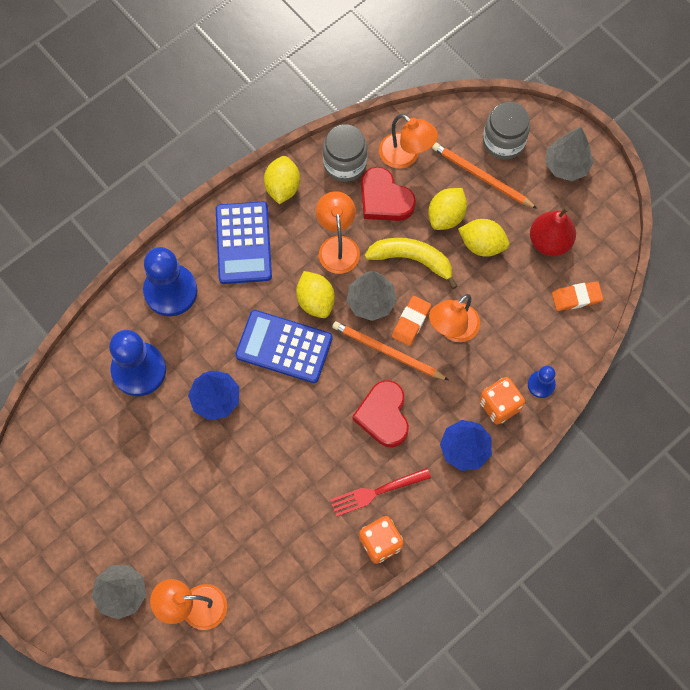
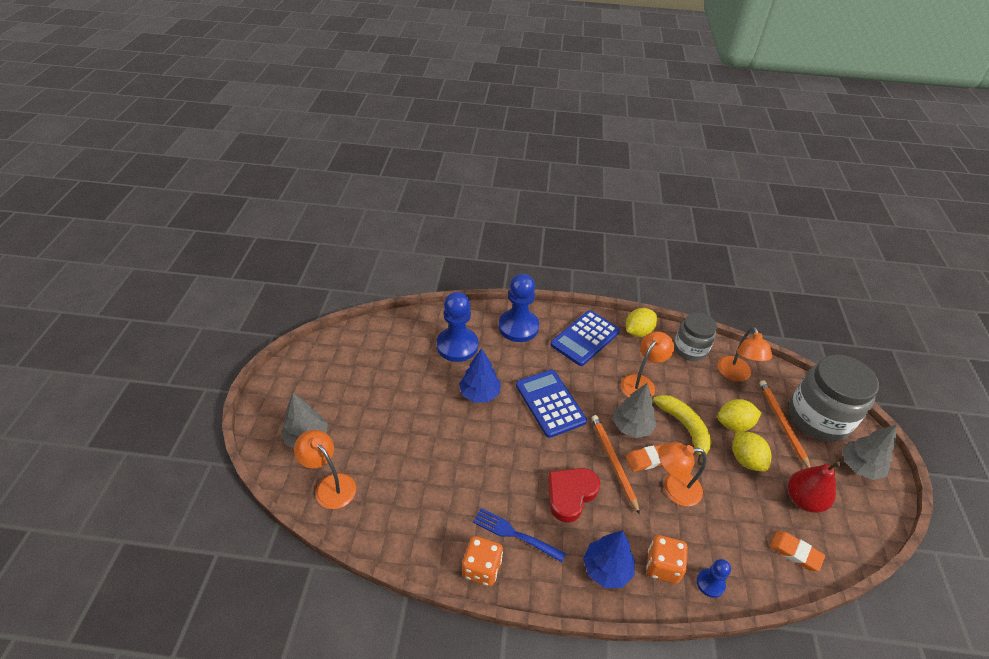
camera: 45 degrees right, 25 degrees down
yellow lemon [296,271,335,318] -> none
red fork [330,468,431,517] -> blue fork [473,508,566,562]
red heart [361,167,416,221] -> none
grey jar [483,102,530,160] -> grey jar [789,354,879,442], size x1.62

